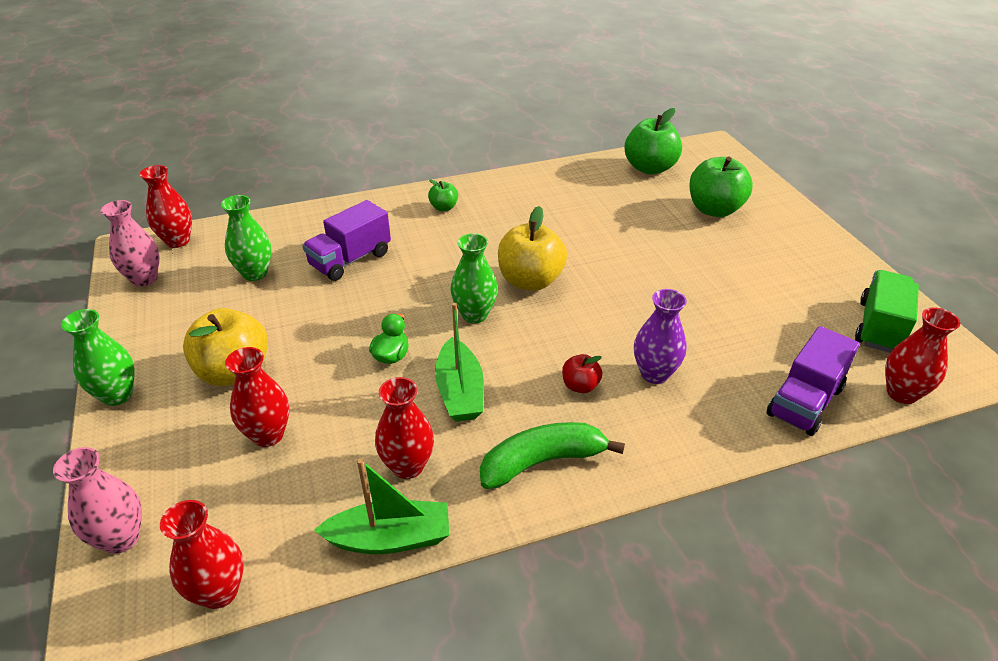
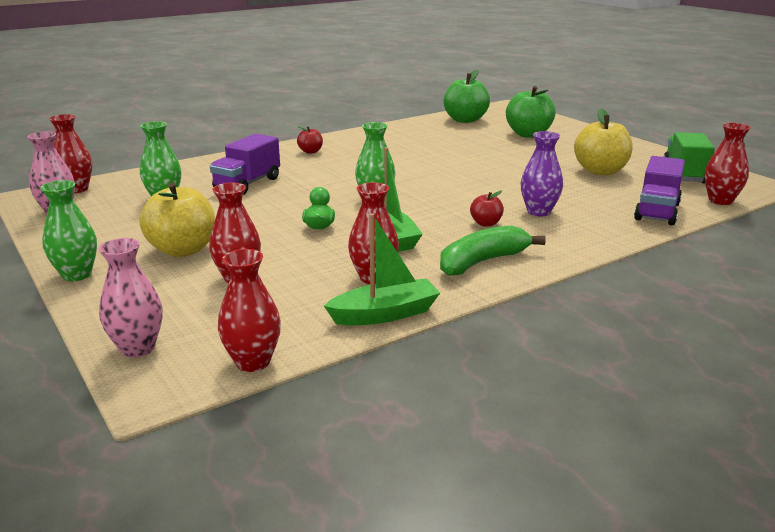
camera: 15 degrees left, 15 degrees down
green apple [428,180,458,211] -> red apple [297,126,323,154]
yellow apple [498,206,567,291] -> yellow apple moved to [574,109,632,175]

